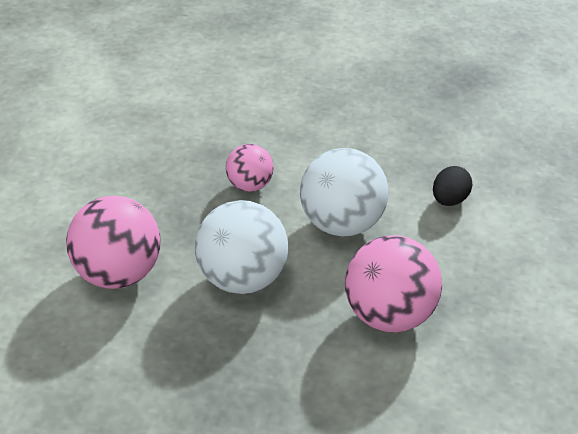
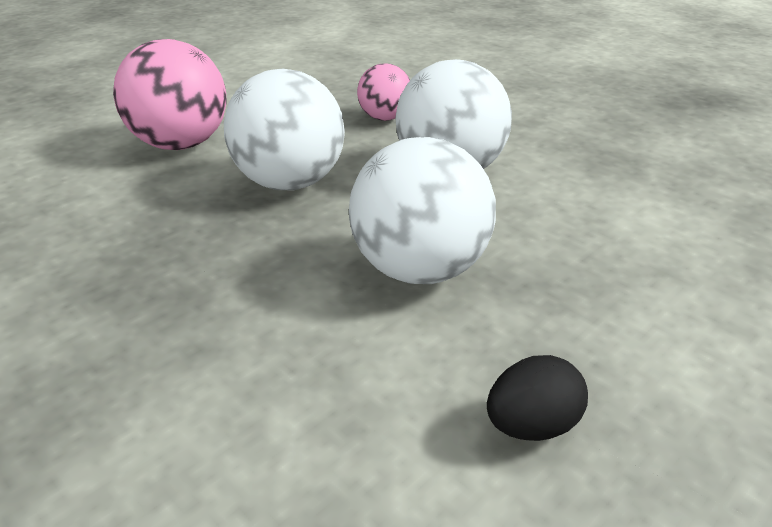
camera: 30 degrees right, 5 degrees down
pink ball [345,235,442,332] -> white ball [349,137,496,284]
black egg [433,166,473,206] -> black egg moved to [487,355,588,441]

